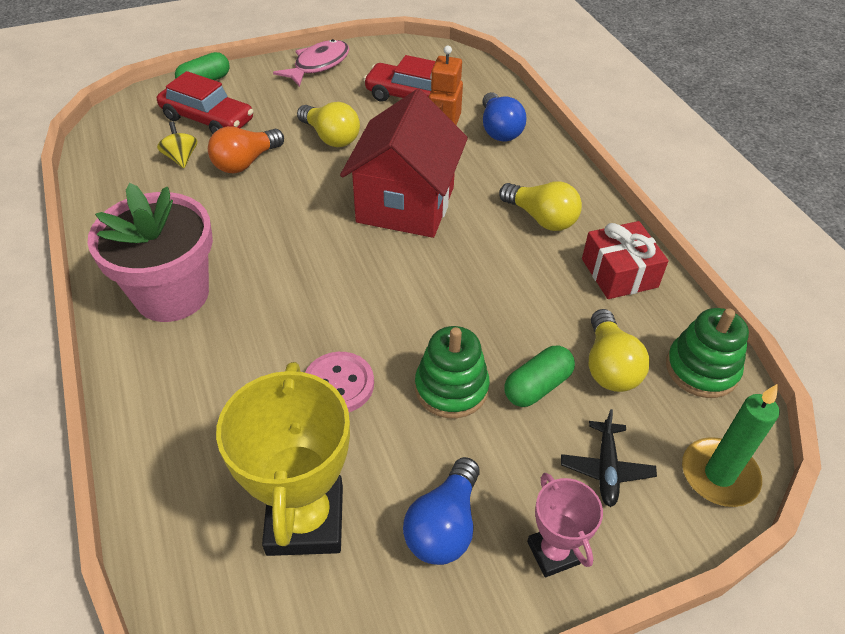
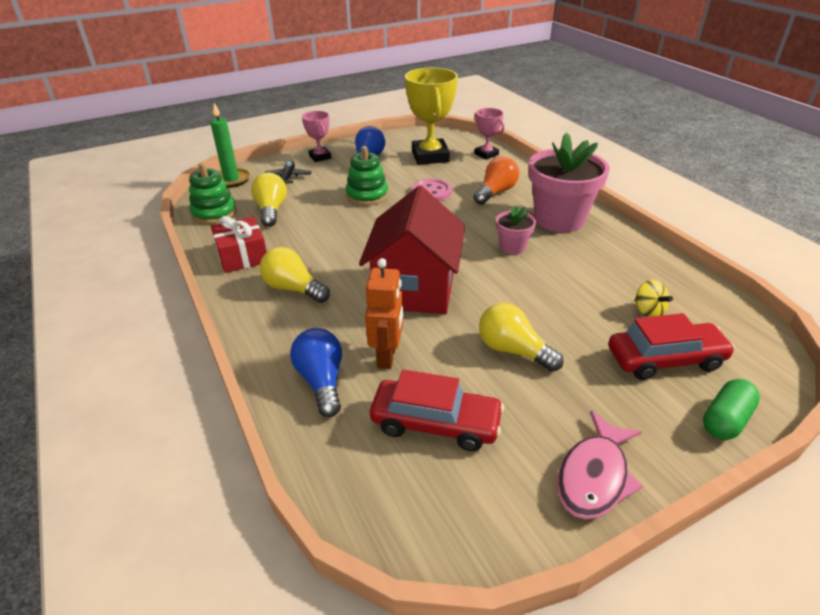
camera: 175 degrees right, 10 degrees down
red car [157,71,253,134] -> red car turned 150 degrees clockwise [608,313,735,380]
orange light bulb [208,126,284,173] -> orange light bulb moved to [473,157,519,205]
green capsule [505,346,575,407] -> none
none -> pink trophy [474,108,505,160]
none -> pink flower pot [496,206,536,254]

